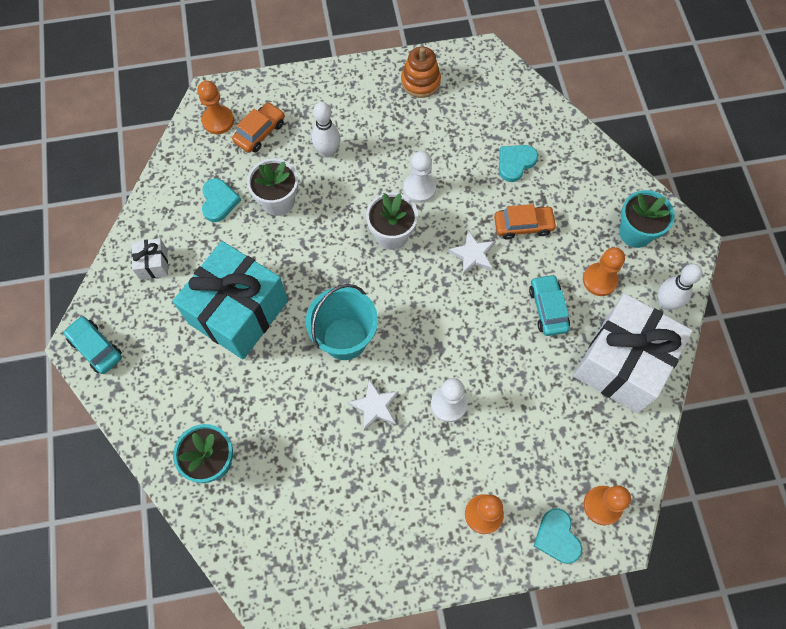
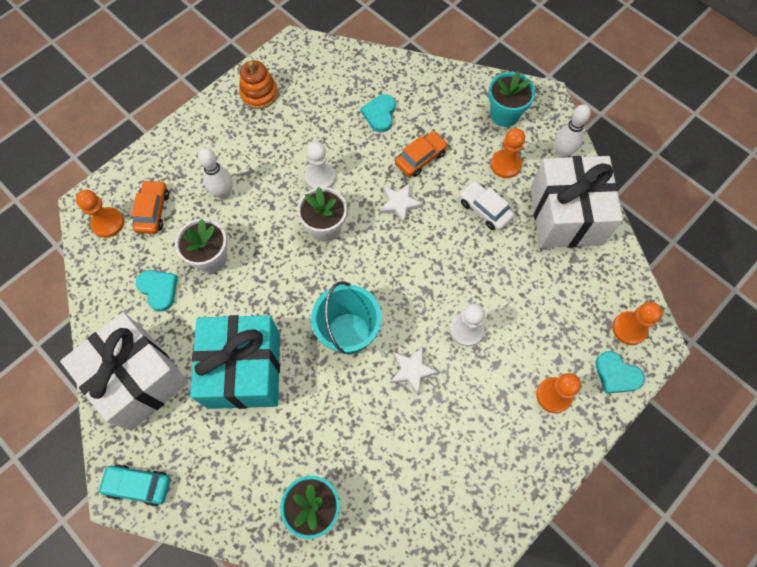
camera: 35 degrees left, 0 degrees up
white gift [131,238,168,280] -> white gift [60,312,188,431], size x2.41
turquoise car [529,274,570,336] -> white car [459,181,514,230]

